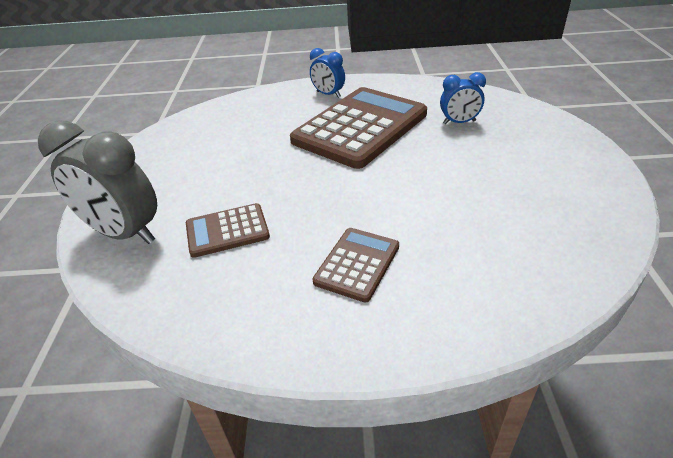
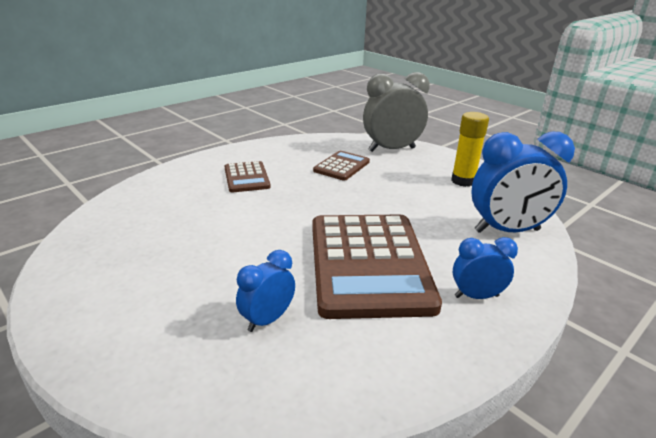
camera: 135 degrees right, 10 degrees down
none -> yellow glue stick [451,112,489,187]
none -> blue clock [471,132,575,233]

